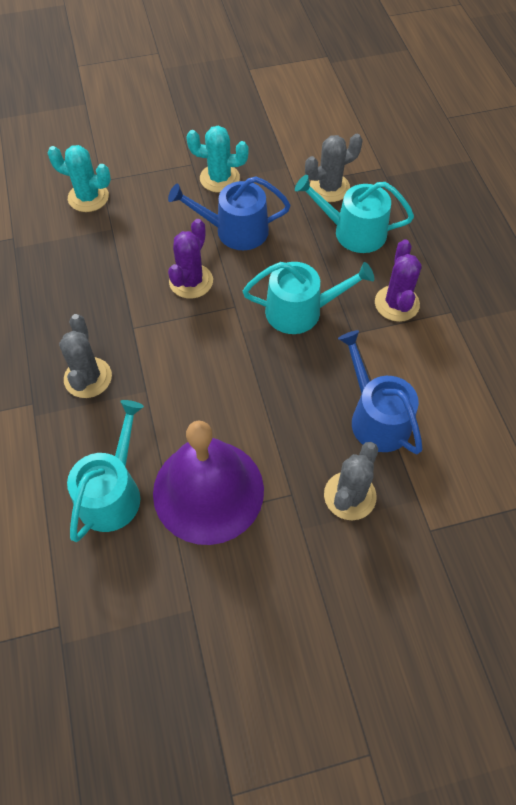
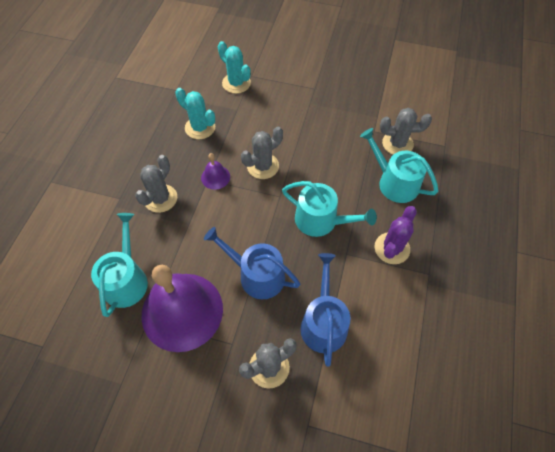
camera: 30 degrees right, 0 degrees up
turquoise watering can [67,400,144,542] -> turquoise watering can turned 45 degrees counterclockwise [91,213,148,317]
blue watering can [168,177,291,250] -> blue watering can moved to [204,227,300,299]
purple cactus [168,219,213,299] -> grey cactus [241,127,283,179]
turquoise cactus [186,126,249,193] -> turquoise cactus moved to [175,88,215,139]
none -> purple bell [201,153,230,190]

